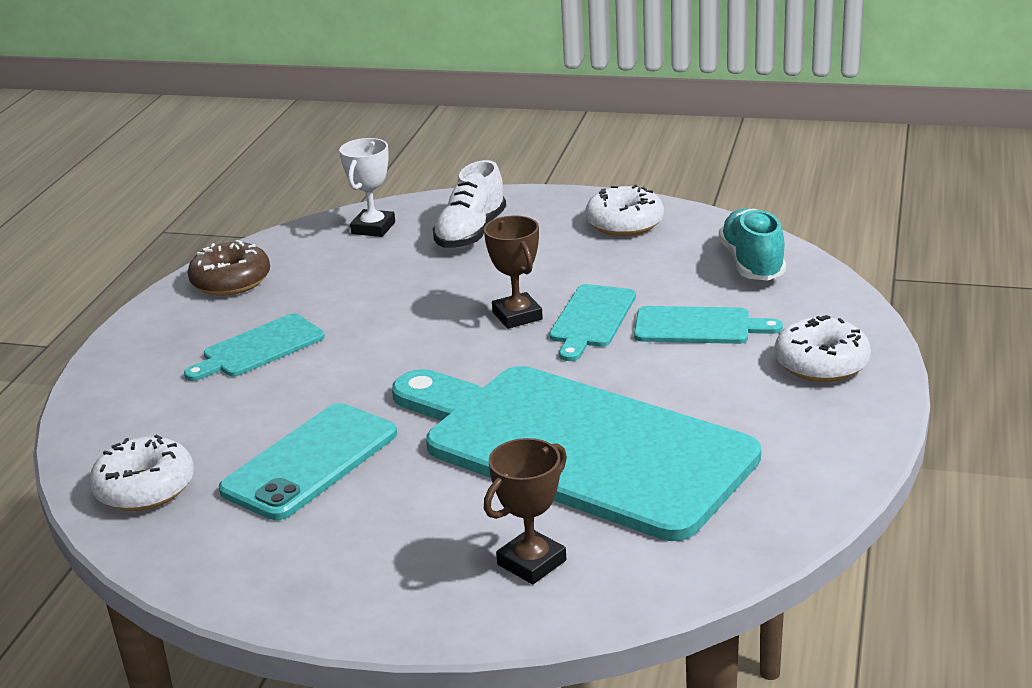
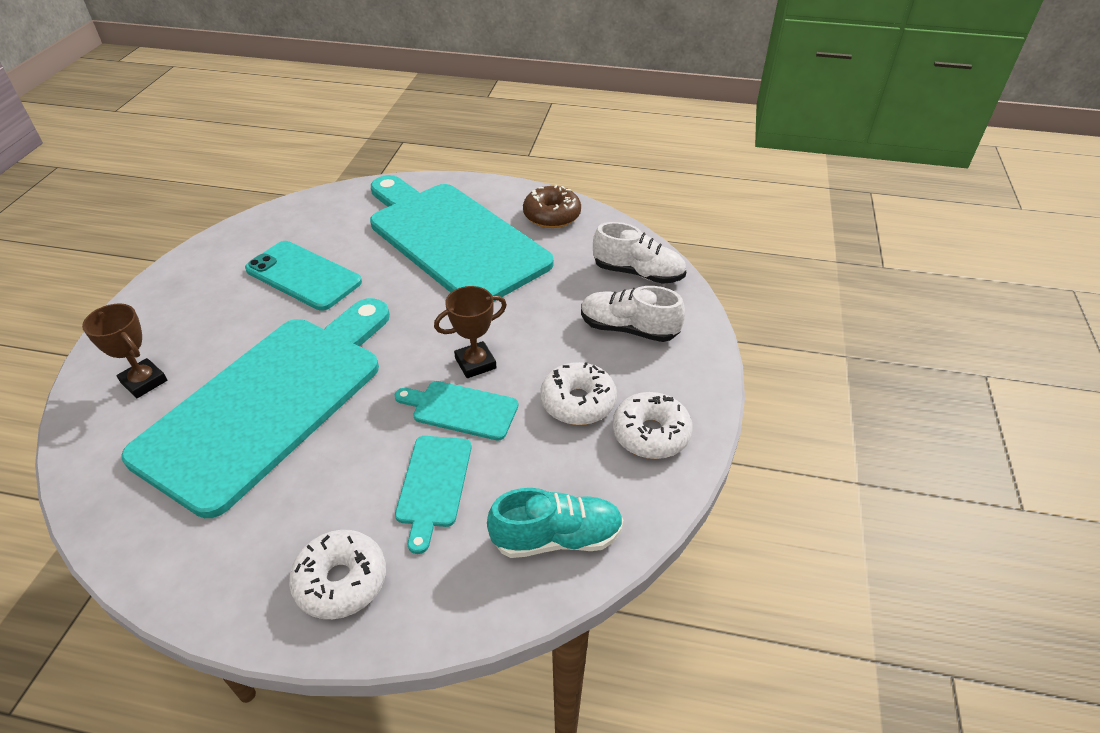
camera: 85 degrees right, 15 degrees up
white donut [89,434,194,511] -> white donut moved to [540,362,617,425]
turquoise cutting board [184,313,325,381] -> turquoise cutting board [370,175,554,301], size x2.42
white trophy [339,138,395,237] -> white shoe [593,222,686,284]

